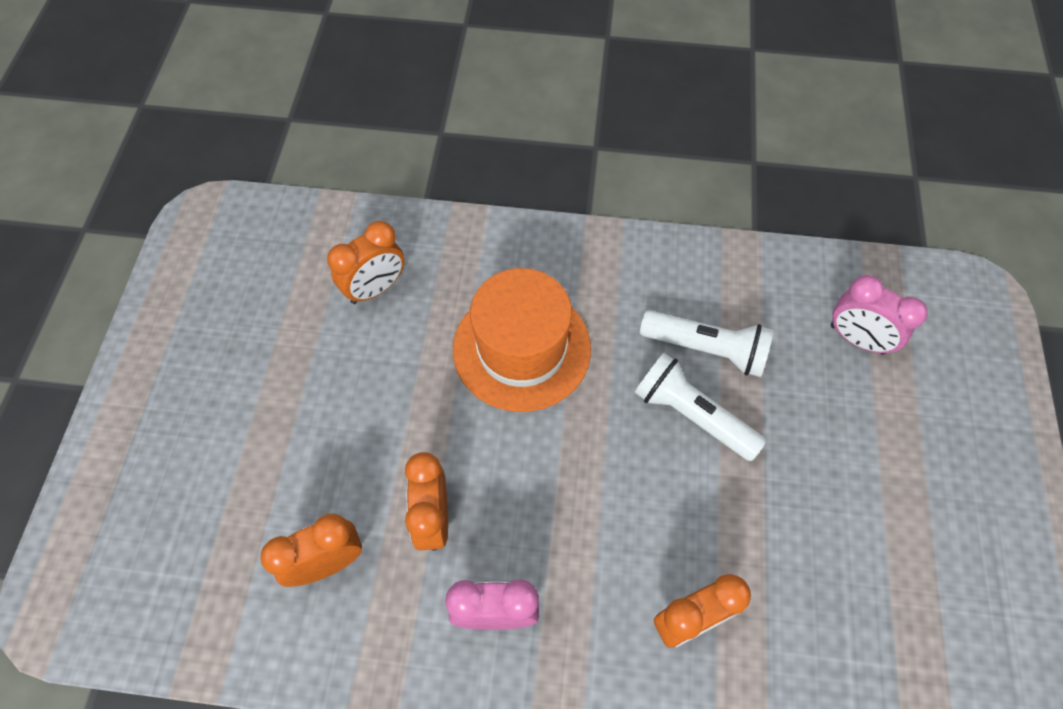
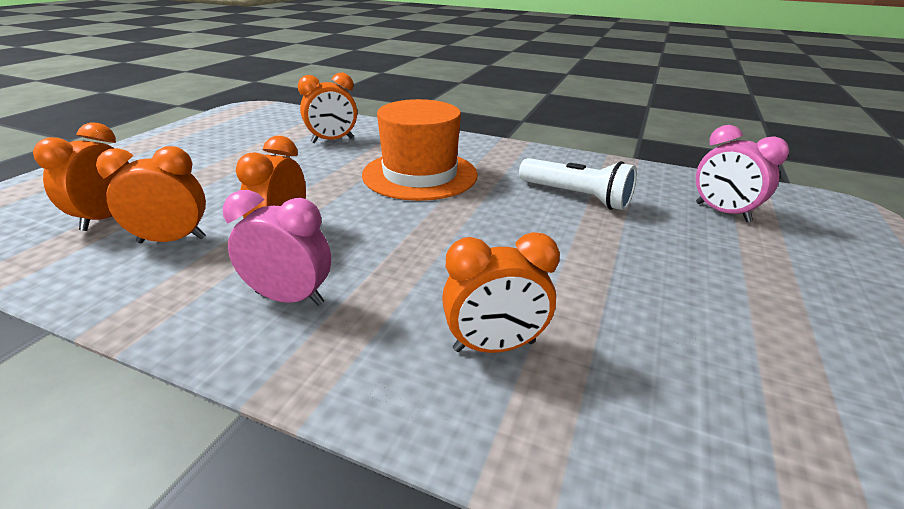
camera: 15 degrees right, 30 degrees down
white flashlight [635,353,766,461] -> none
none -> orange clock [33,122,129,231]

